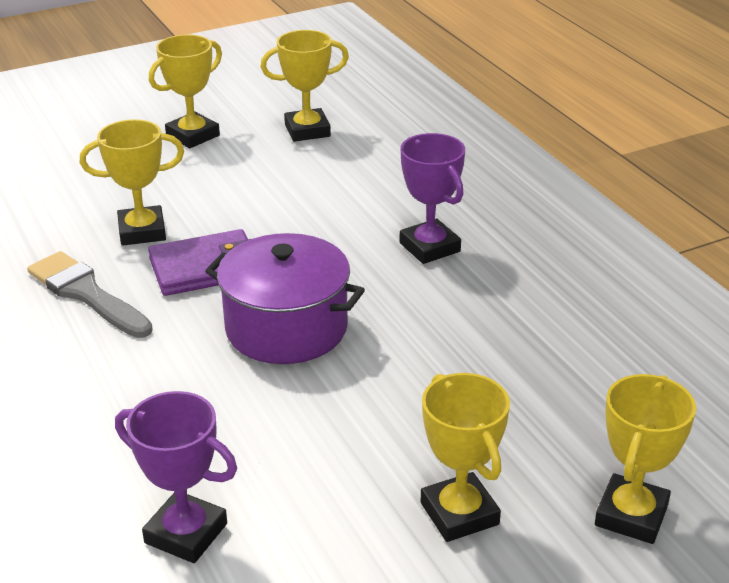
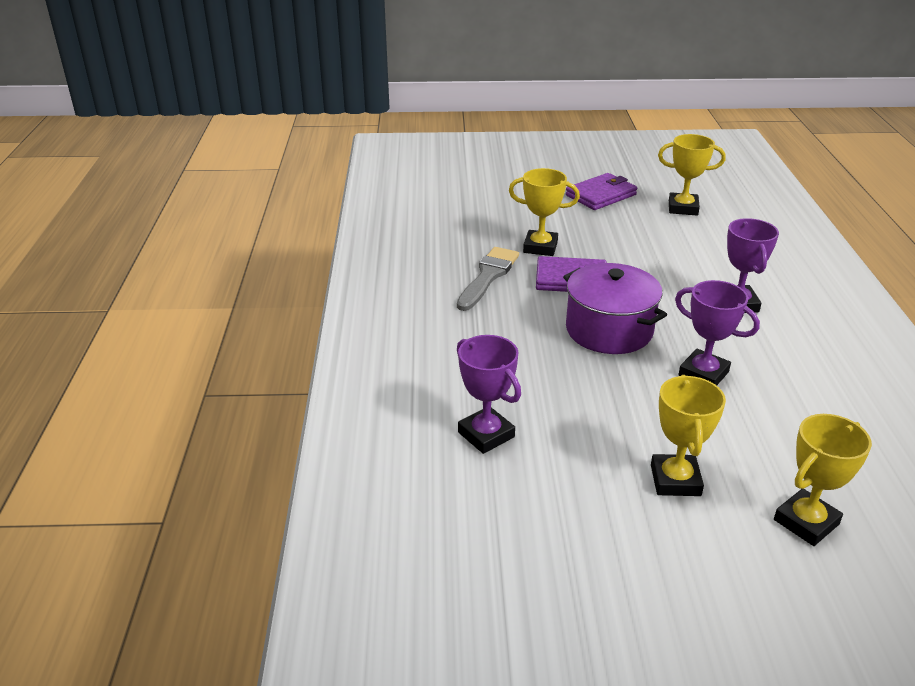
camera: 25 degrees right, 0 degrees up
grey brush [27,251,153,338] -> grey brush turned 45 degrees clockwise [457,247,519,311]
yellow trophy [149,35,222,148] -> purple wallet [566,173,637,210]
none -> purple trophy [675,280,760,386]

